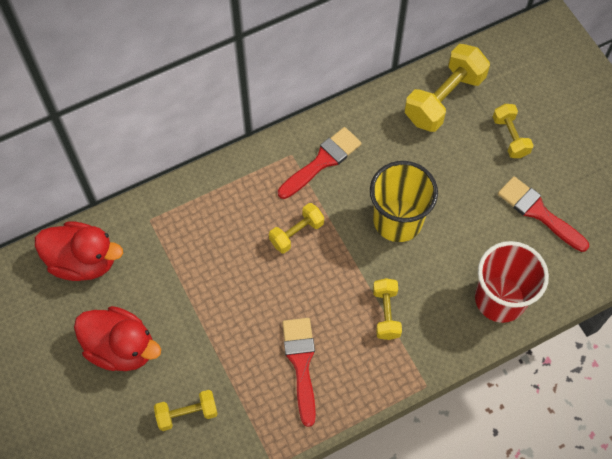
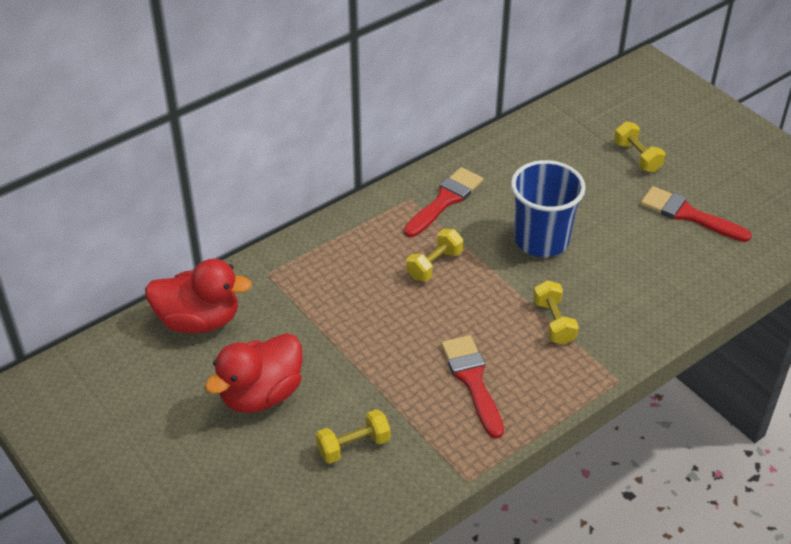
camera: 10 degrees left, 20 degrees down
red duck [74,306,161,371] -> red duck turned 120 degrees clockwise [205,333,303,413]
yellow cup [370,161,438,242] -> blue cup [511,160,586,257]
yellow dumbbell [405,44,490,132] -> none
red cup [475,241,549,323] -> none

